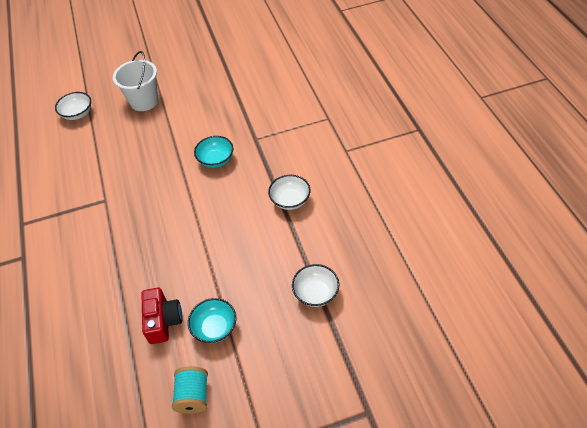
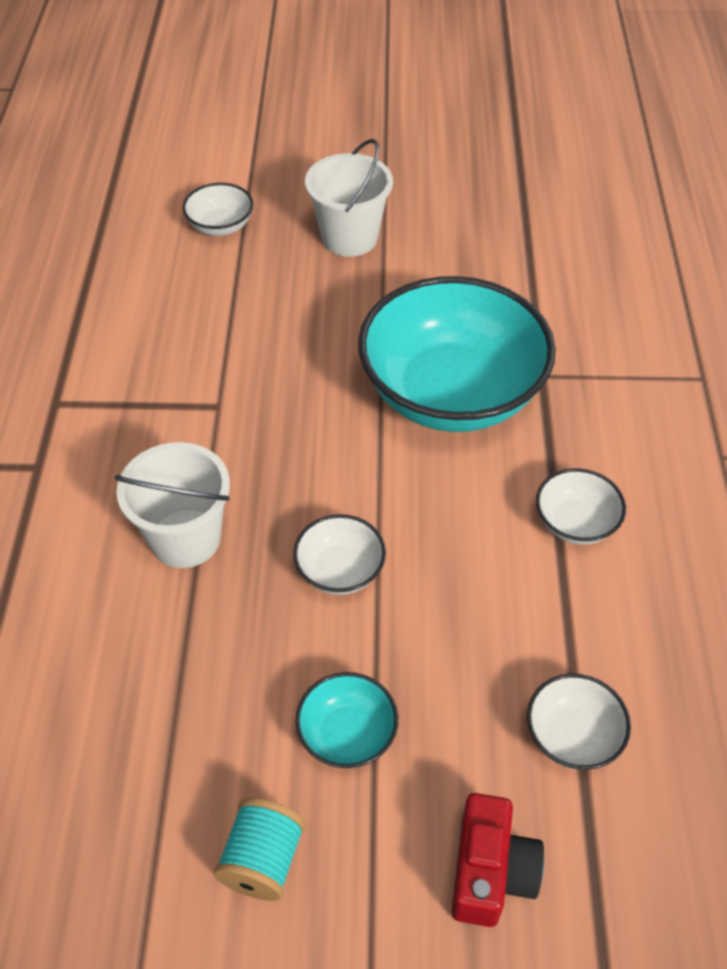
camera: 15 degrees right, 0 degrees up
red camera [142,288,183,344] -> red camera moved to [451,793,544,927]
turquoise bowl [194,136,233,168] -> turquoise bowl [358,276,556,432], size x2.35
none -> white bucket [115,442,230,568]
none -> white bowl [293,514,386,595]

